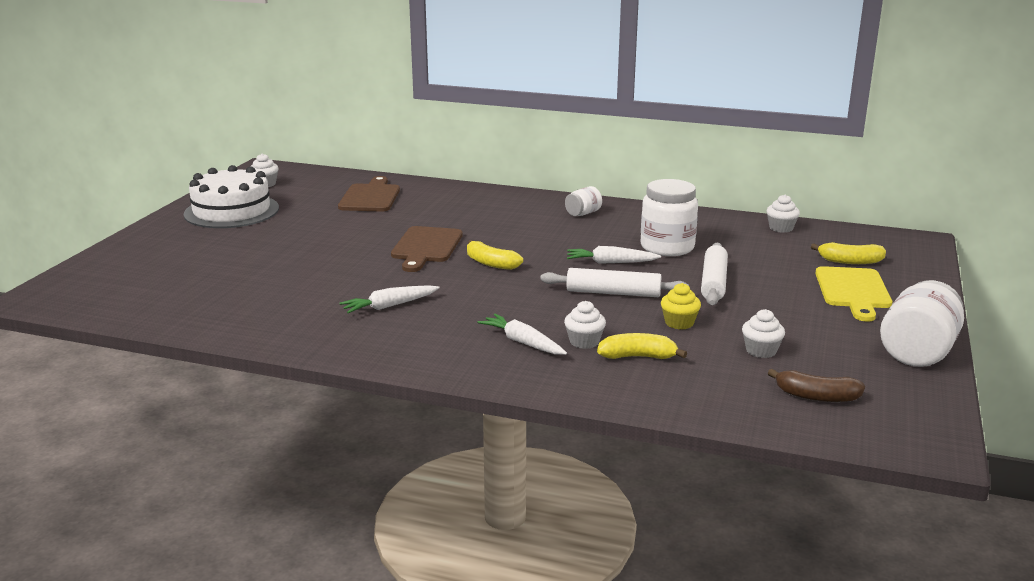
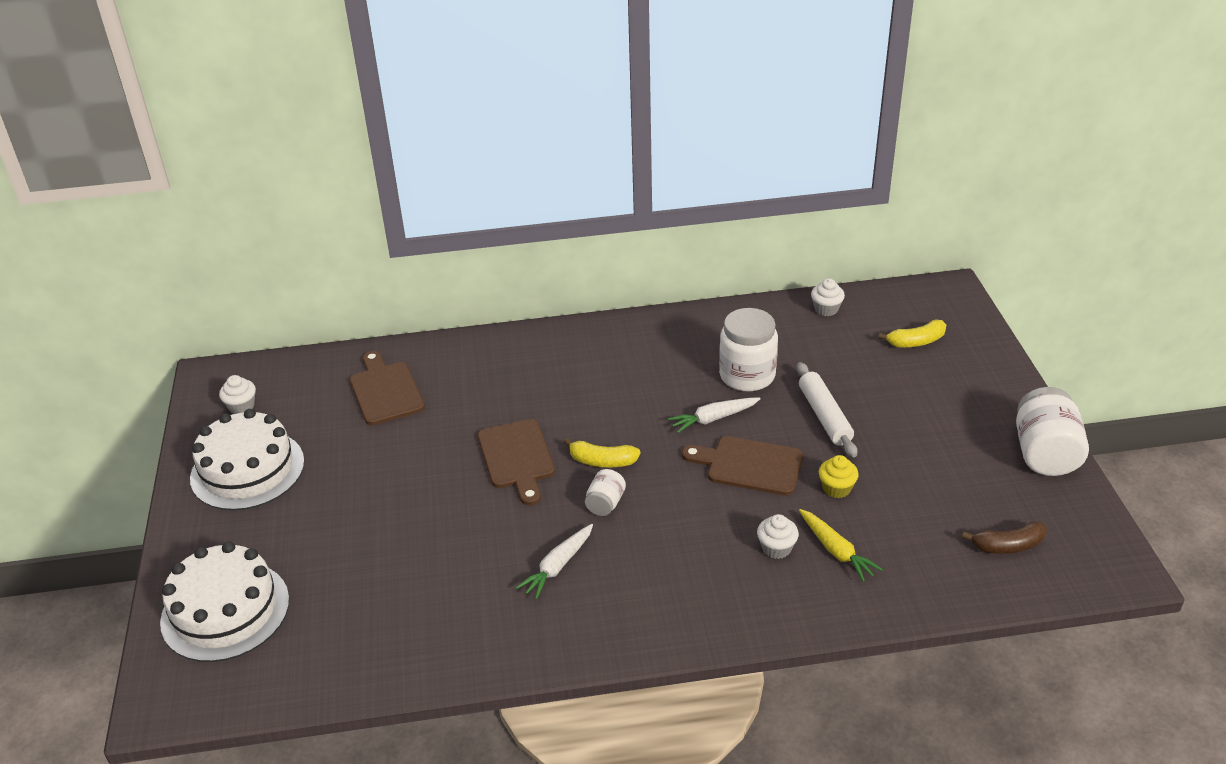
camera: 25 degrees left, 15 degrees up
white carrot [477,314,567,355] -> none
white rolling pin [540,268,689,297] -> brown cutting board [682,436,803,496]
white jar [565,186,602,216] -> white jar moved to [585,469,626,516]
yellow banana [597,333,687,359] -> yellow carrot [799,509,883,582]
white cupcake [742,309,785,358] -> none
yellow cutting board [815,266,892,321] -> none
none -> white cake [160,541,289,662]

